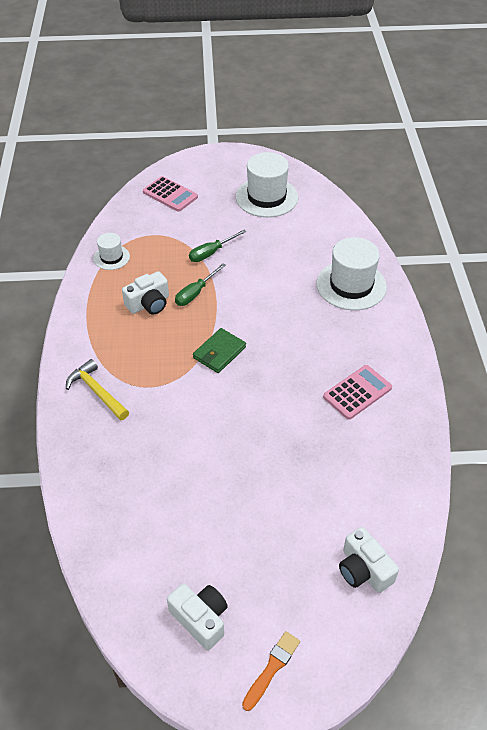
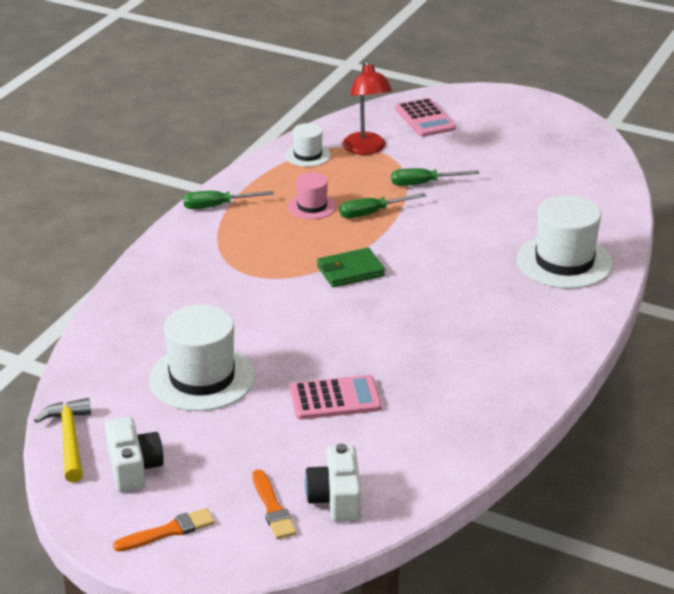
camera: 30 degrees right, 15 degrees down
yellow hammer [66,359,129,420] -> yellow hammer moved to [34,398,91,483]
white camera [122,271,169,315] -> pink hat [288,173,336,219]
white hat [235,152,298,217] -> white hat moved to [149,305,255,411]
pink calculator [323,365,392,420] -> pink calculator moved to [290,375,382,420]
none -> green screwdriver [183,191,274,209]
none -> orange brush [252,469,297,539]
none -> red lamp [342,60,392,155]

